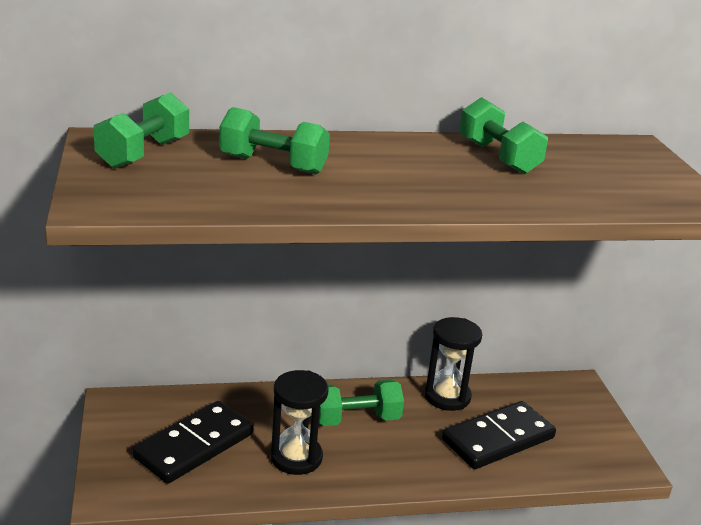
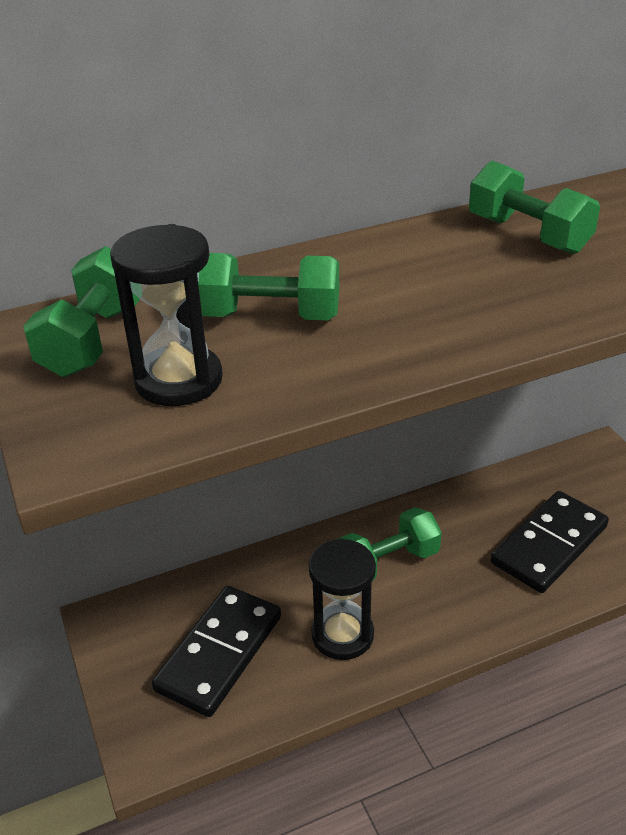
camera: 10 degrees left, 10 degrees up
black hourglass [424,317,482,411] -> black hourglass moved to [110,224,223,406]

